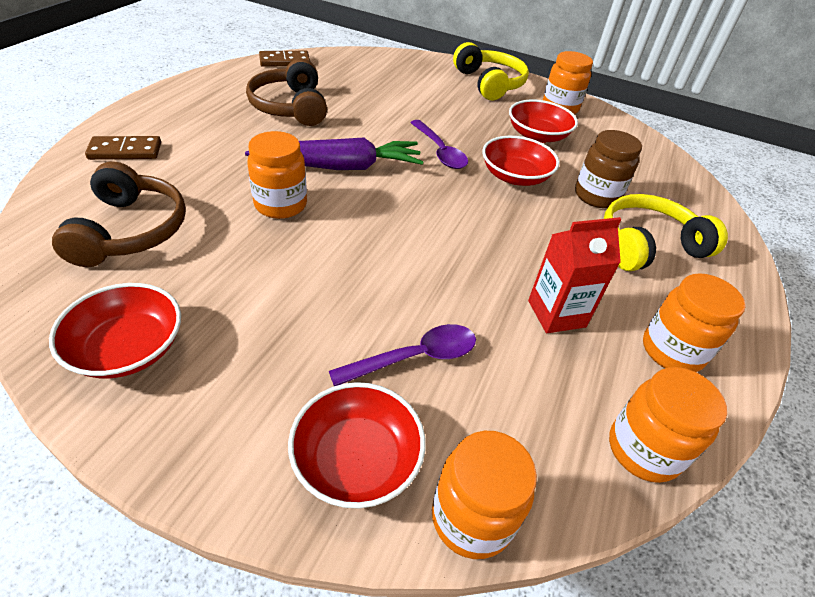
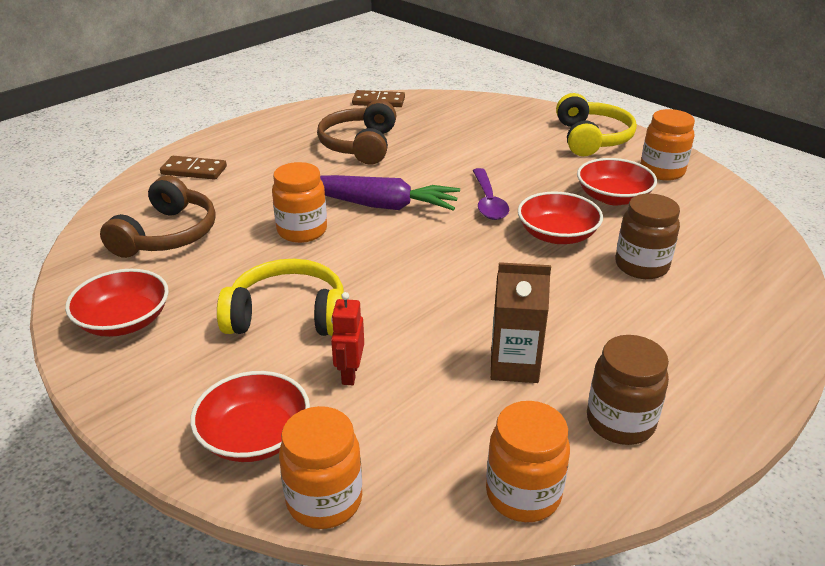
camera: 25 degrees right, 10 degrees down
purple spoon [329,324,476,386] -> red robot [331,292,364,385]
red carton [528,217,622,333] -> brown carton [491,262,551,383]
yellow headphones [604,194,728,271] -> yellow headphones moved to [217,259,344,336]
orange jar [643,273,746,372] -> brown jar [587,335,669,445]

